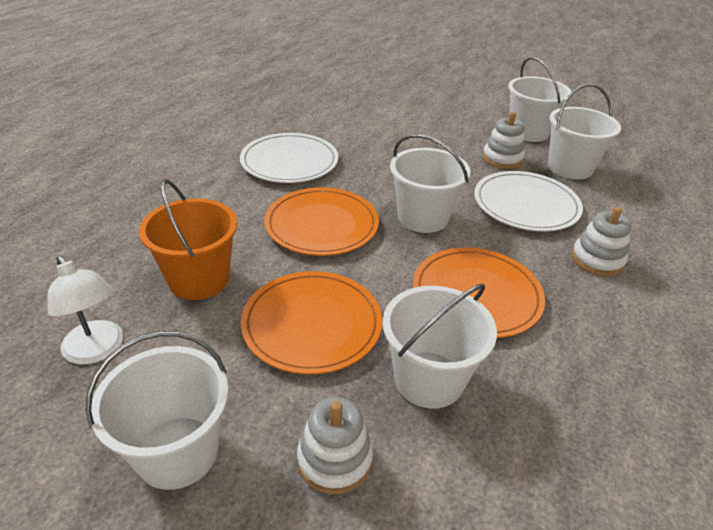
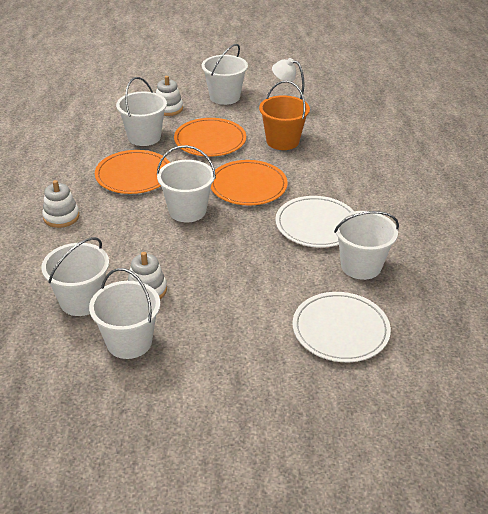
camera: 155 degrees right, 0 degrees up
white plate [474,171,583,232] -> white plate moved to [293,292,391,362]
none -> white bucket [334,211,399,280]

